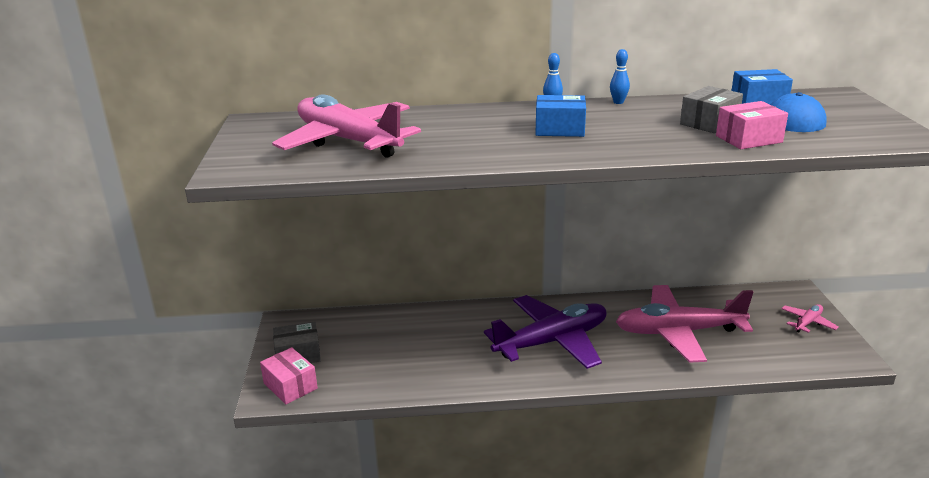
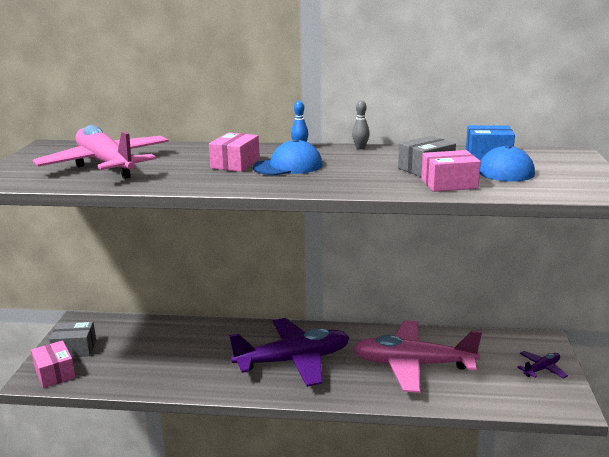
camera: 10 degrees right, 5 degrees down
blue box [535,95,586,137] -> blue cap [253,139,323,175]
blue bowling pin [610,49,630,104] -> grey bowling pin [352,100,370,149]
pink plane [781,304,839,333] -> purple plane [517,351,568,379]
none -> pink box [209,133,260,172]

